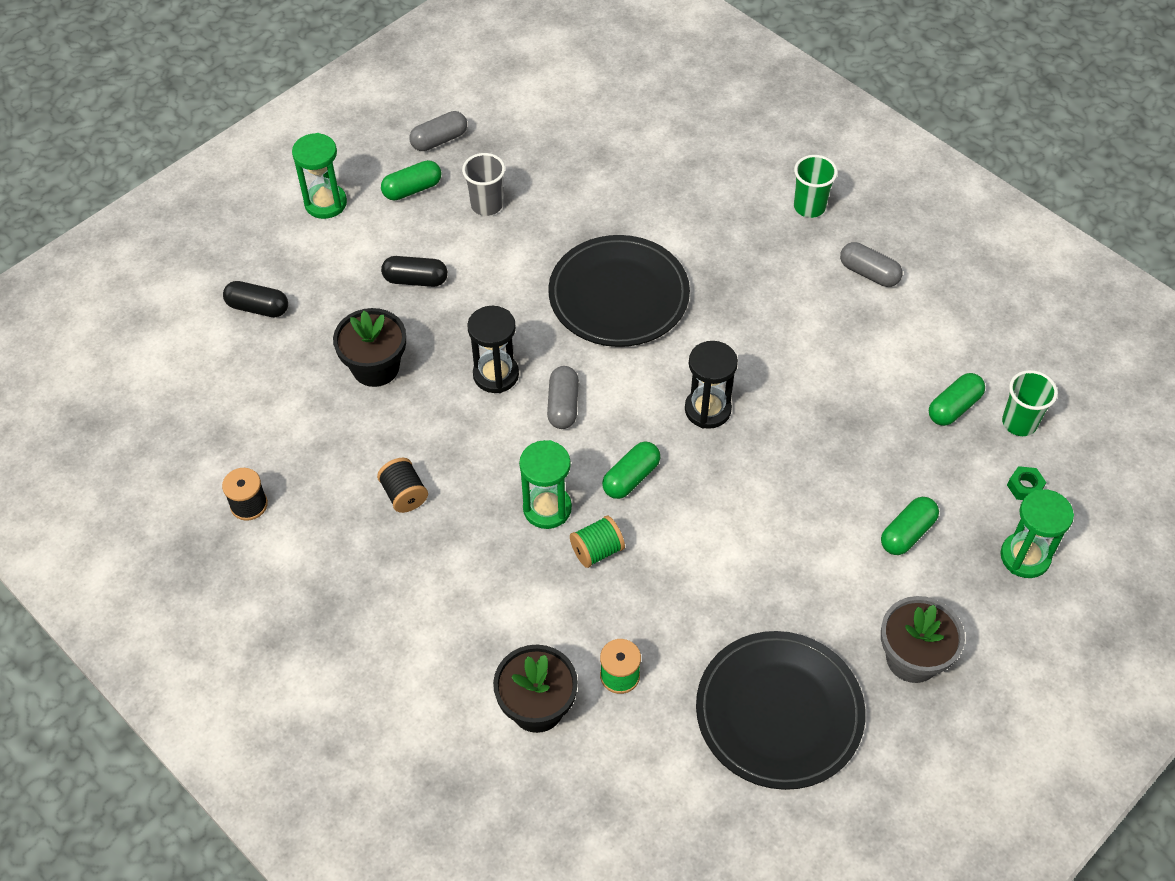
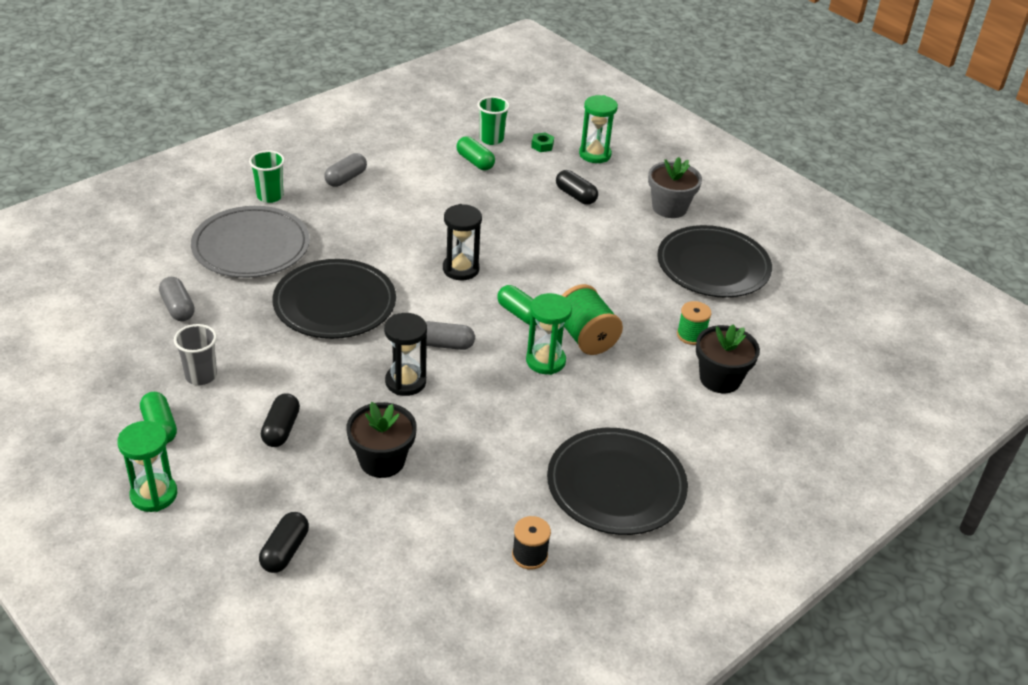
camera: 90 degrees left, 15 degrees down
black spool [377,458,428,513] -> none
grey capsule [409,111,467,151] -> grey capsule moved to [159,277,195,321]
green spool [570,516,625,568] -> green spool [561,284,623,355], size x1.62
green capsule [881,497,939,555] -> black capsule [556,170,598,205]
none -> grey plate [191,206,310,278]
none -> black plate [547,428,688,535]

